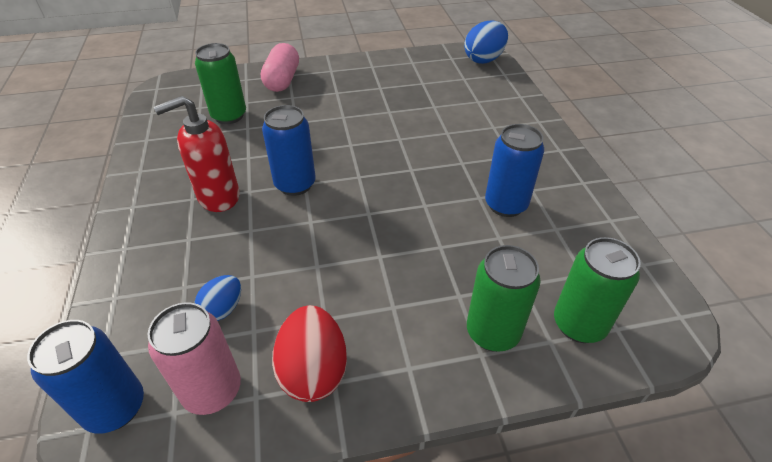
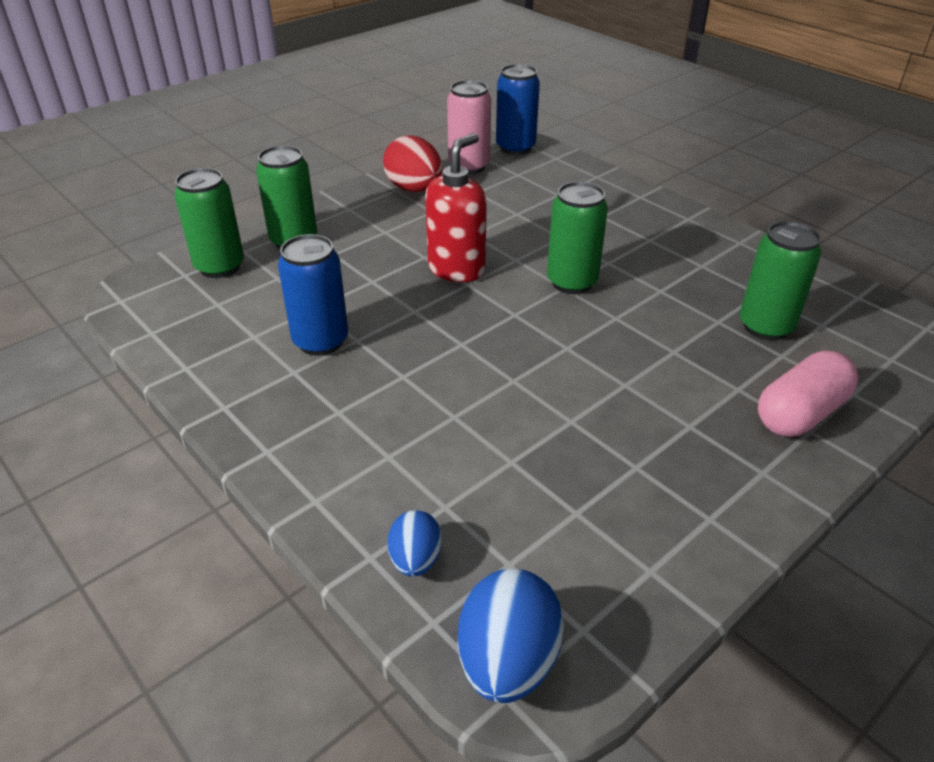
camera: 150 degrees right, 5 degrees down
red soap dispenser [154,96,240,212] -> red soap dispenser moved to [425,133,487,282]
blue egg [195,275,241,321] -> blue egg moved to [387,510,442,577]
pink capsule [261,43,299,92] -> pink capsule turned 75 degrees clockwise [758,351,858,437]
blue can [262,105,316,196] -> green can [547,182,608,294]

